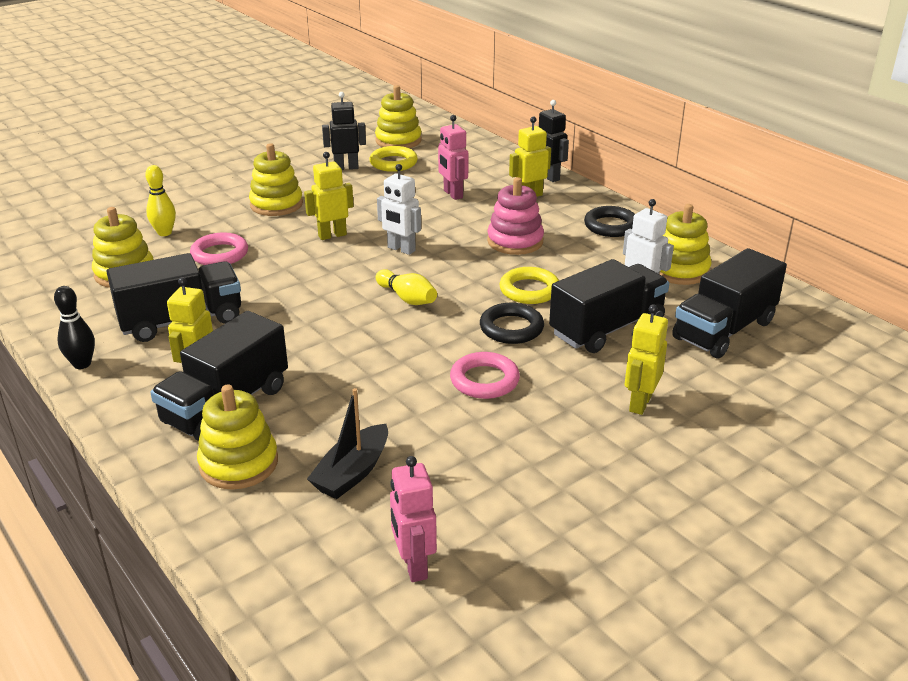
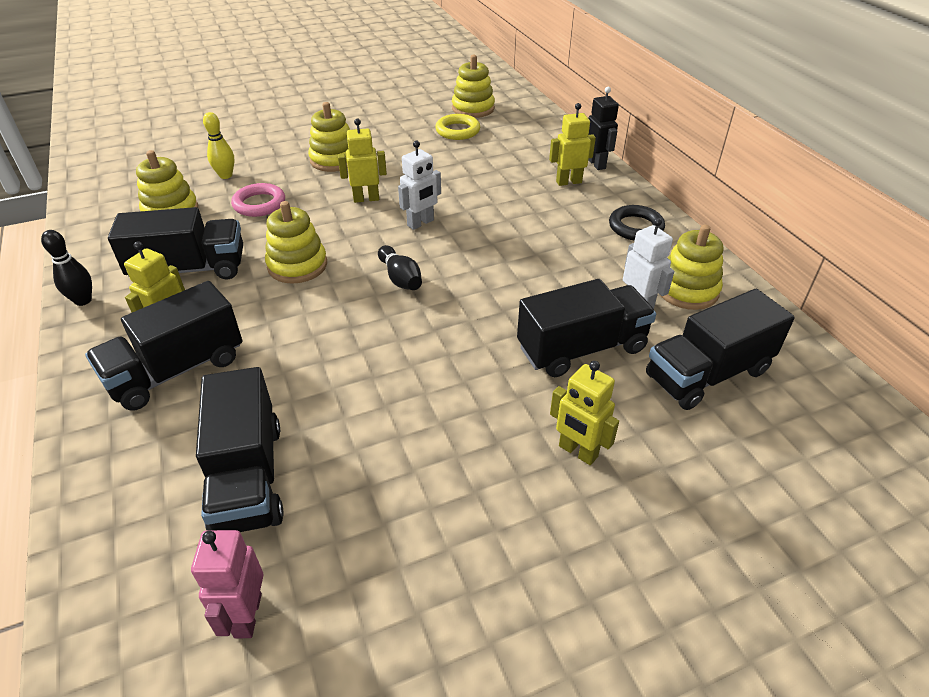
camera: 15 degrees right, 10 degrees up
yellow stacking toy [197,384,278,490] -> yellow stacking toy moved to [265,201,327,284]
black boat [307,388,388,499] -> black truck [196,367,284,532]
black robot [322,92,366,170] -> none
yellow bowling pin [376,269,437,305] -> black bowling pin [378,245,422,290]
white robot [377,164,421,255] -> white robot turned 90 degrees counterclockwise [398,140,441,230]
pink robot [438,115,469,200] -> none
pink ring [450,352,520,399] -> none
black ring [480,303,544,344] -> none
pink stacking toy [487,177,544,255] -> none
yellow ring [499,267,559,304] -> none
yellow robot [625,304,668,415] -> yellow robot turned 90 degrees counterclockwise [550,361,619,465]

